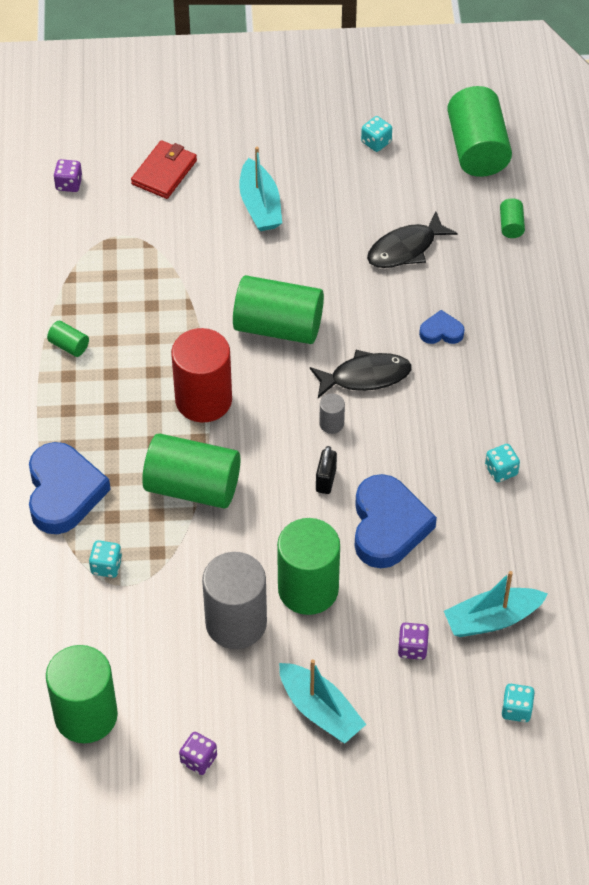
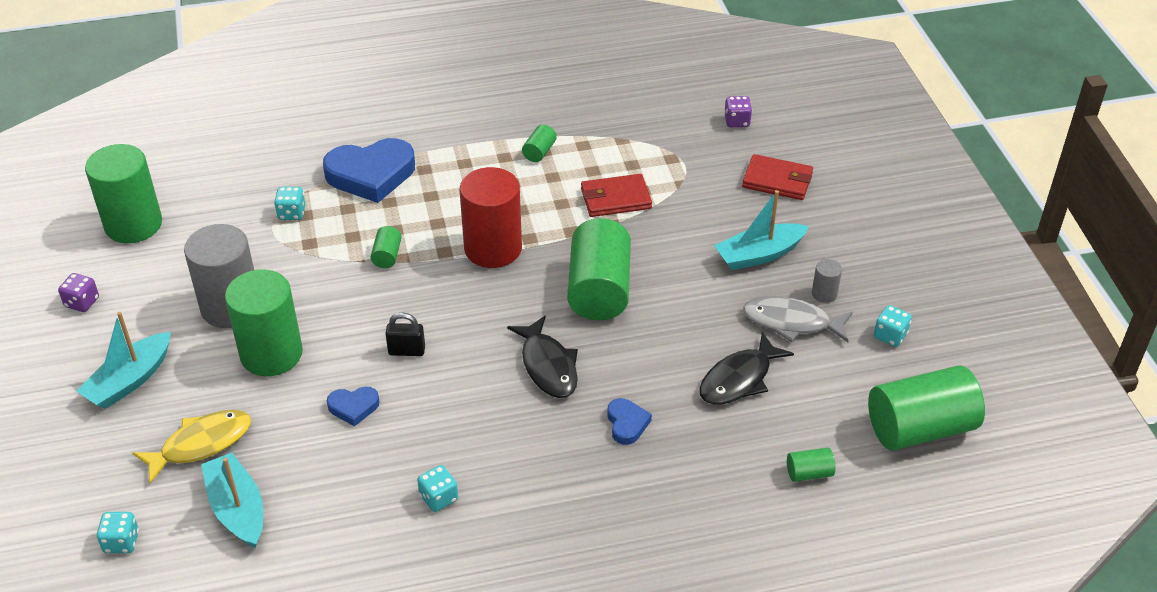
camera: 80 degrees right, 10 degrees down
green cylinder [142,433,240,509] -> green cylinder [371,226,402,268], size x0.43
grey cylinder [319,394,345,434] -> grey cylinder moved to [812,259,842,303]
blue heart [355,474,437,568] -> blue heart [327,387,380,426], size x0.48
black fish [367,212,458,268] -> black fish turned 90 degrees counterclockwise [699,332,794,405]
purple dice [398,623,429,660] -> yellow fish [132,410,251,484]
none -> red wallet [581,174,652,217]
none -> grey fish [743,296,853,342]

